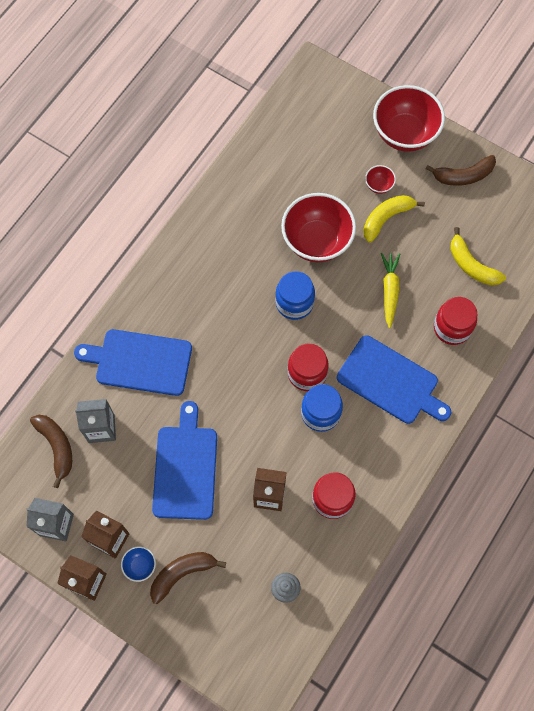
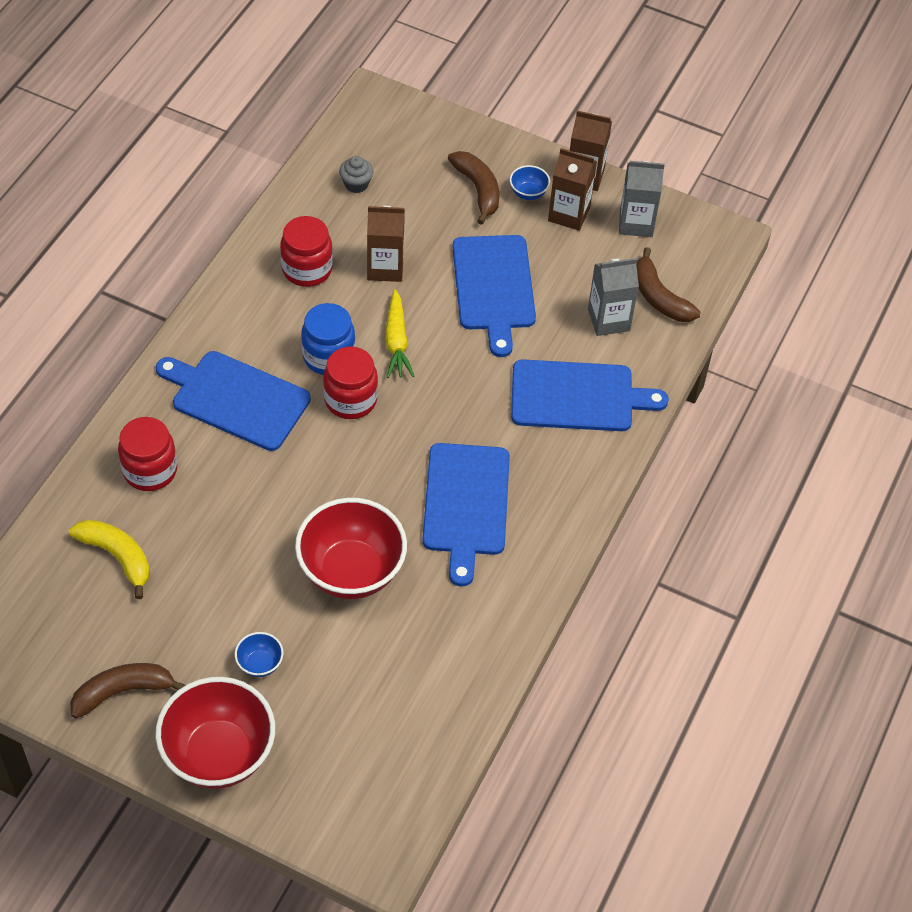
camera: 170 degrees right, 15 degrees down
brown banana [150,552,226,604] -> brown banana turned 75 degrees counterclockwise [448,151,499,225]
blue jar [275,271,315,320] -> none
yellow banana [363,195,425,243] -> none
red bowl [365,165,396,194] -> blue bowl [235,632,283,677]
yellow carrot [381,253,400,328] -> yellow carrot moved to [385,289,414,378]
none -> blue cutting board [422,443,510,586]

